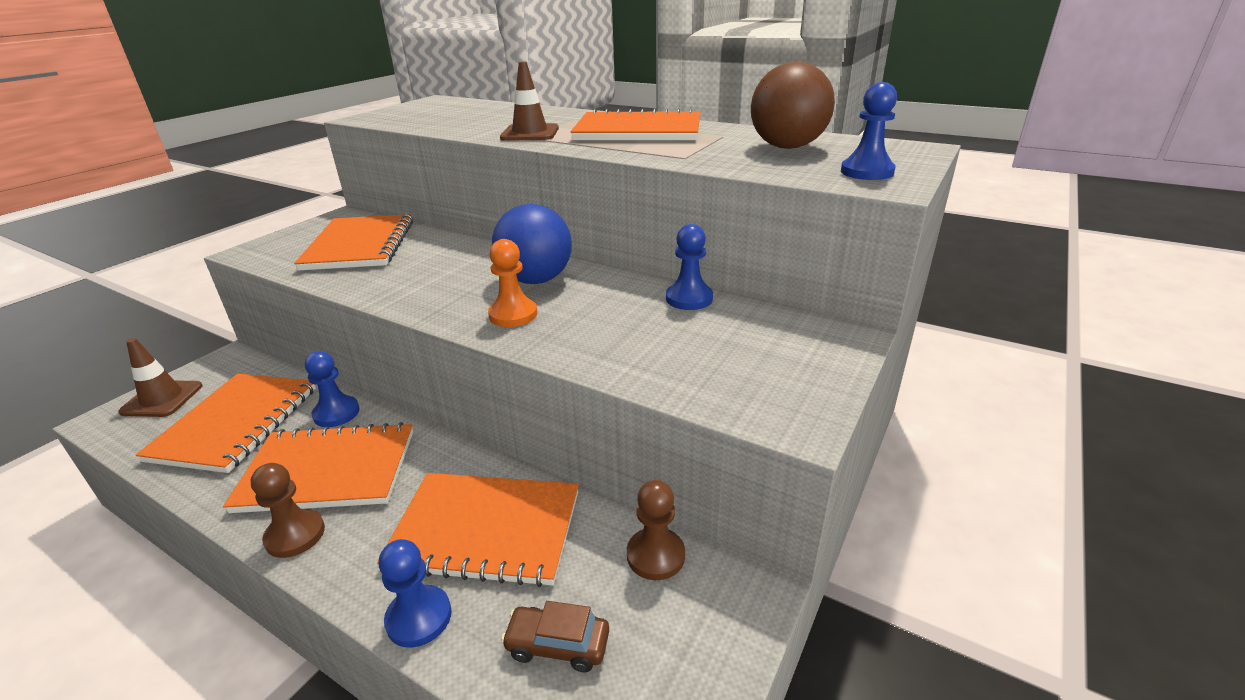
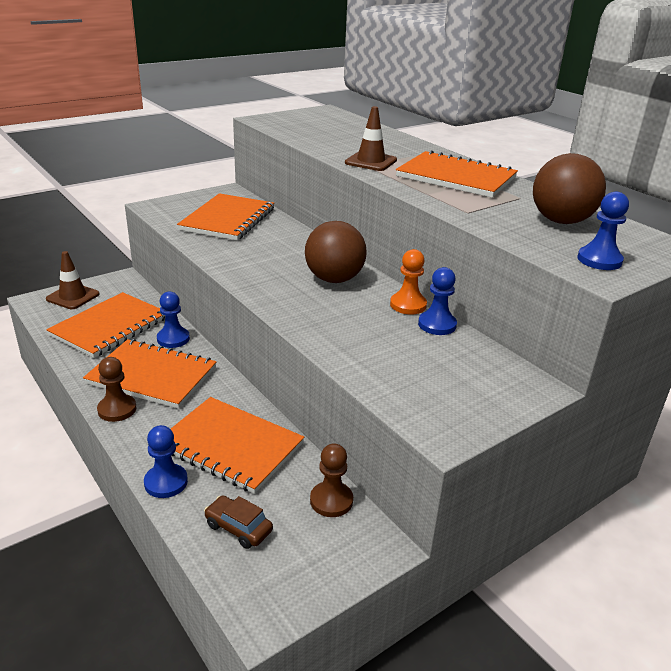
camera: 20 degrees right, 0 degrees up
orange pawn [488,239,537,327] -> orange pawn moved to [390,249,427,315]
blue ball [492,204,572,284] -> brown ball [305,221,367,283]

